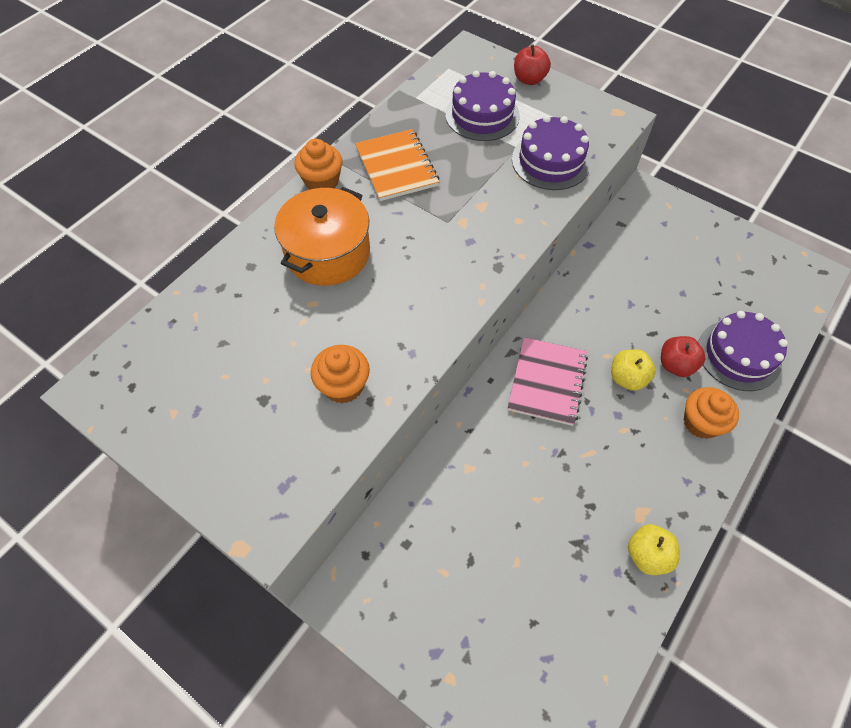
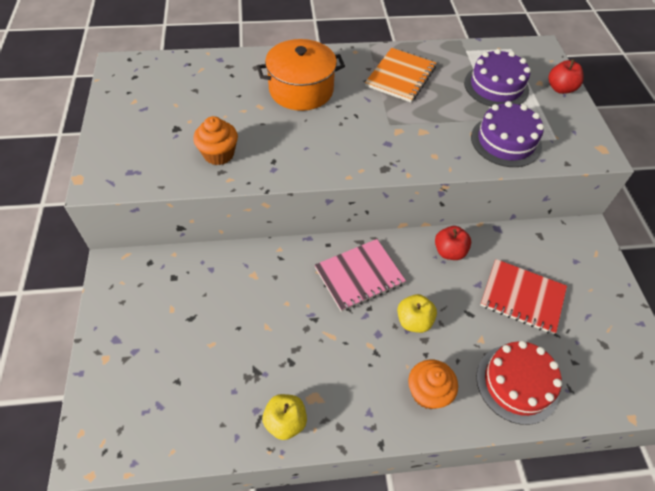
camera: 45 degrees right, 5 degrees down
orange cupcake [294,139,343,190] -> none
red apple [661,336,705,377] -> red apple moved to [435,226,471,260]
purple cake [698,311,788,391] -> red cake [476,341,562,425]
none -> red notebook [480,259,567,335]

